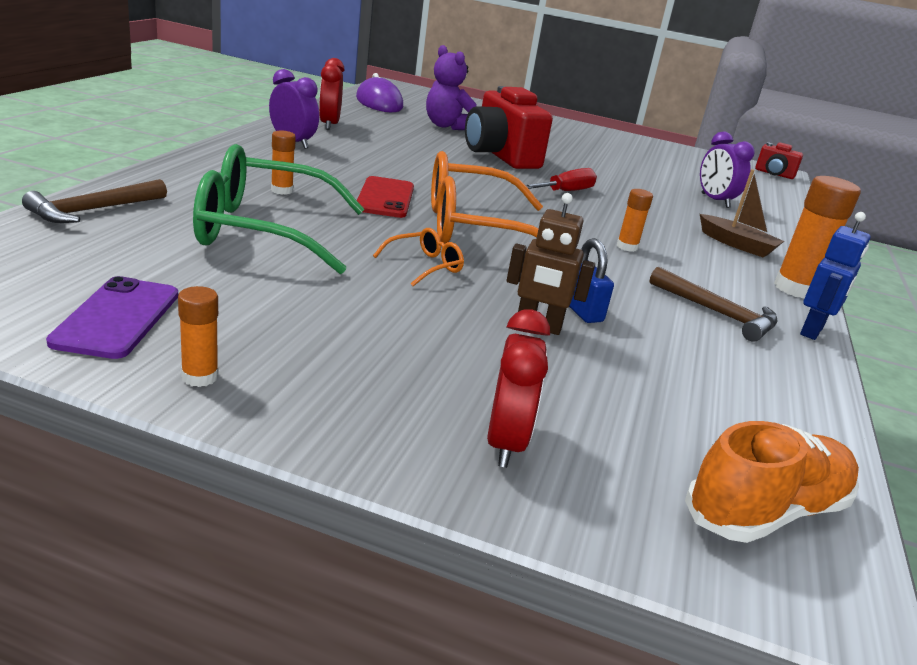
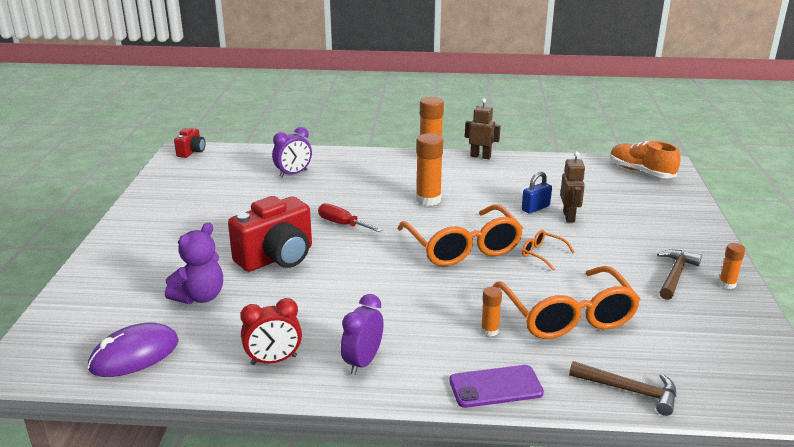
camera: 100 degrees left, 0 degrees up
purple phone [46,276,178,359] -> purple phone moved to [449,365,544,408]
green glasses [193,144,365,274] -> orange glasses [492,266,641,339]
red phone [357,176,414,218] -> none
red clock [487,309,550,468] -> none
orange glue stick [617,189,653,252] -> orange glue stick [416,133,443,206], size x1.85
brown hammer [650,267,777,342] -> brown hammer moved to [657,249,702,300]
brown boat [700,169,784,257] -> none
blue robot [800,212,870,340] -> brown robot [465,98,501,159]

